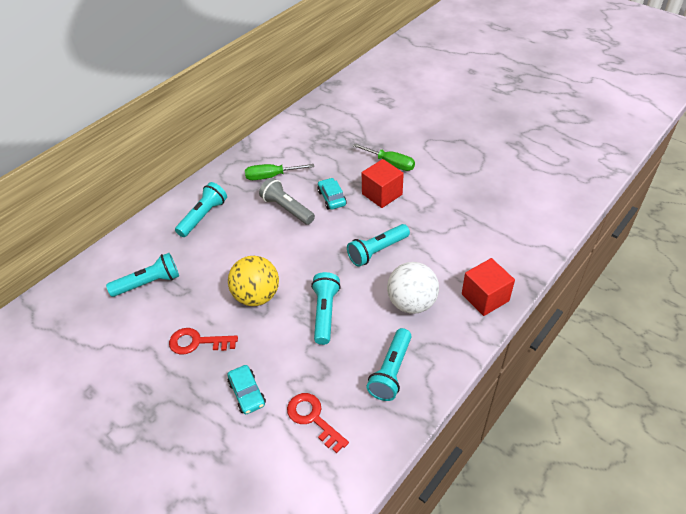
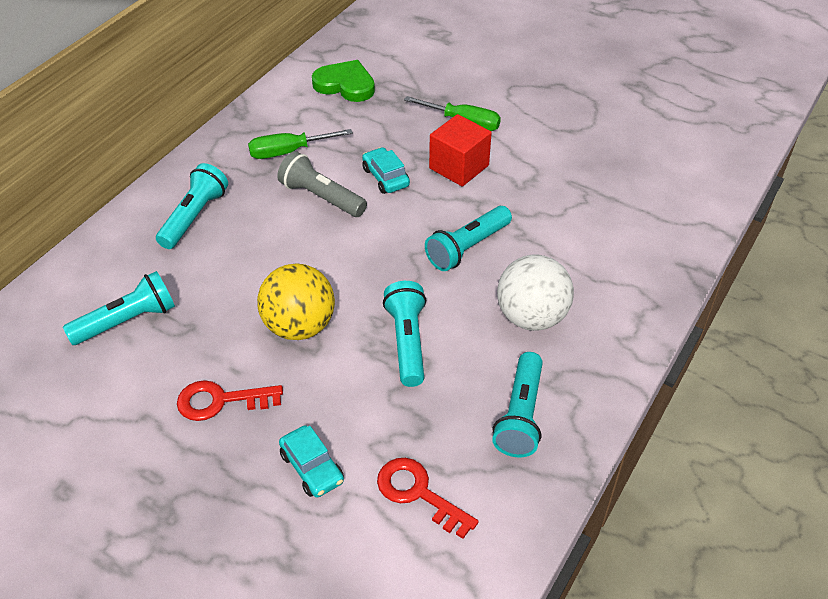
camera: 10 degrees left, 0 degrees up
red cube [462,258,515,316] -> none
none -> green heart [312,60,375,102]

